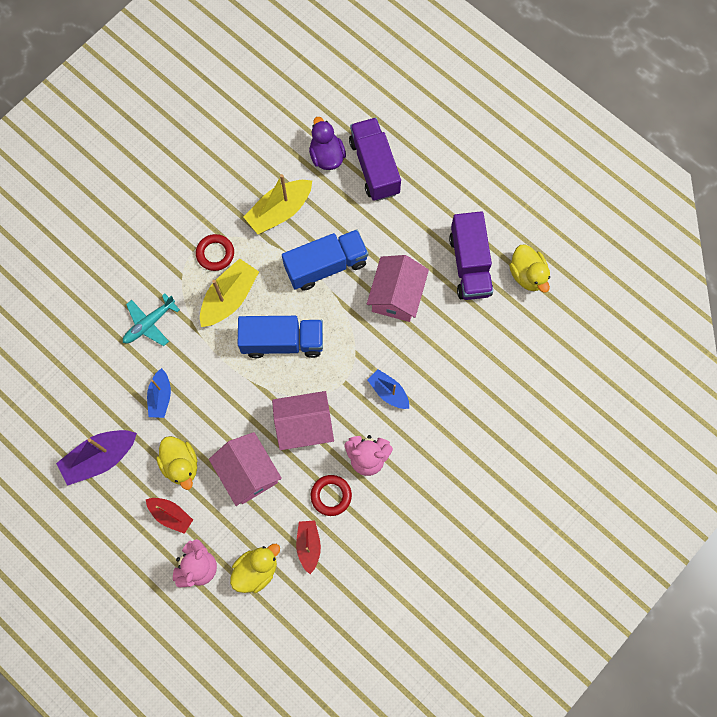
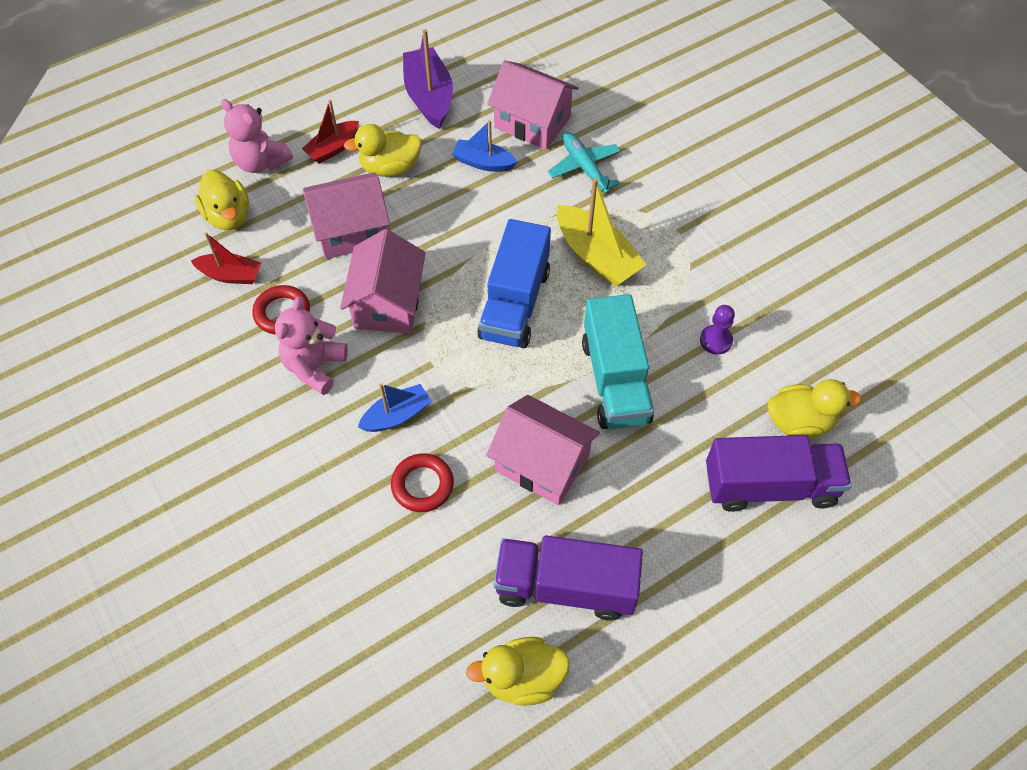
camera: 105 degrees right, 15 degrees down
red ring [196,234,234,271] -> red ring moved to [391,453,454,512]
yellow boat [244,174,312,234] -> purple pawn [700,305,735,355]
blue truck [282,229,368,291] -> turquoise truck [582,294,654,429]
purple duck [309,117,346,170] -> yellow duck [768,379,861,439]
none -> pink house [487,60,579,150]

